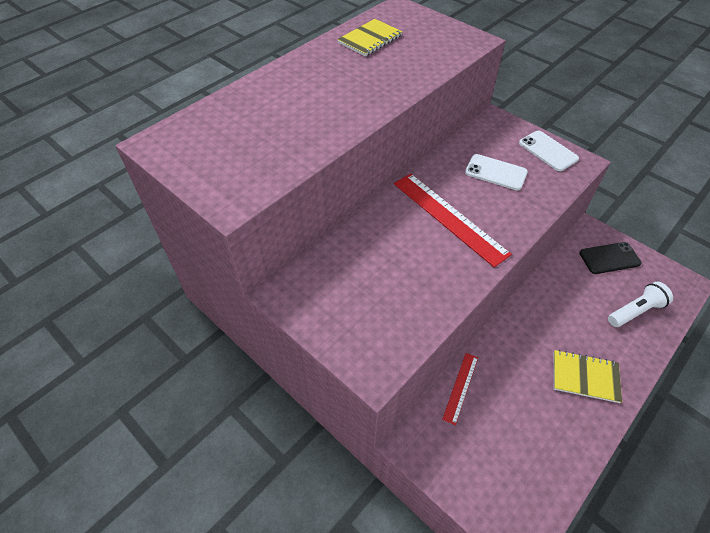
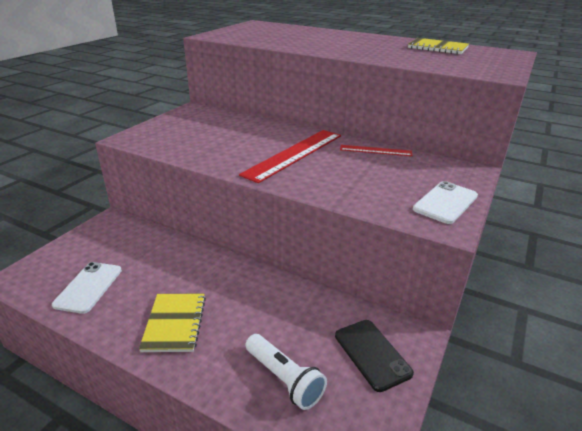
camera: 75 degrees right, 20 degrees down
red ruler [442,353,478,425] -> red ruler moved to [340,145,412,156]
white phone [465,154,528,190] -> white phone moved to [52,262,122,314]

